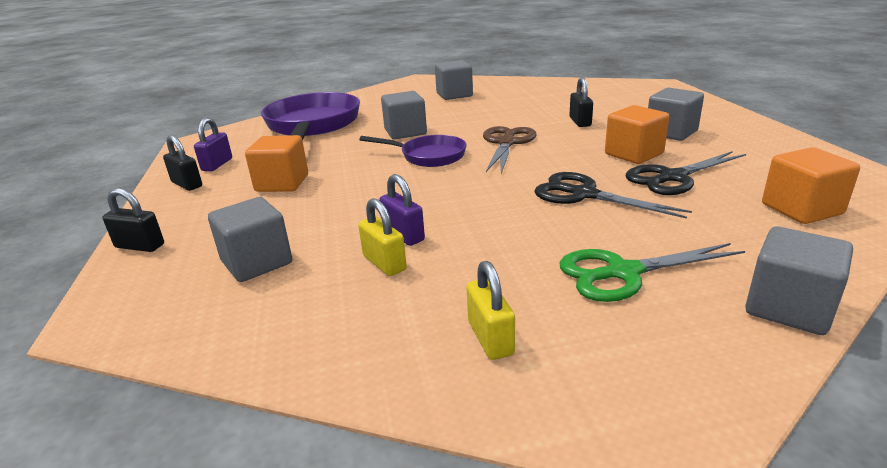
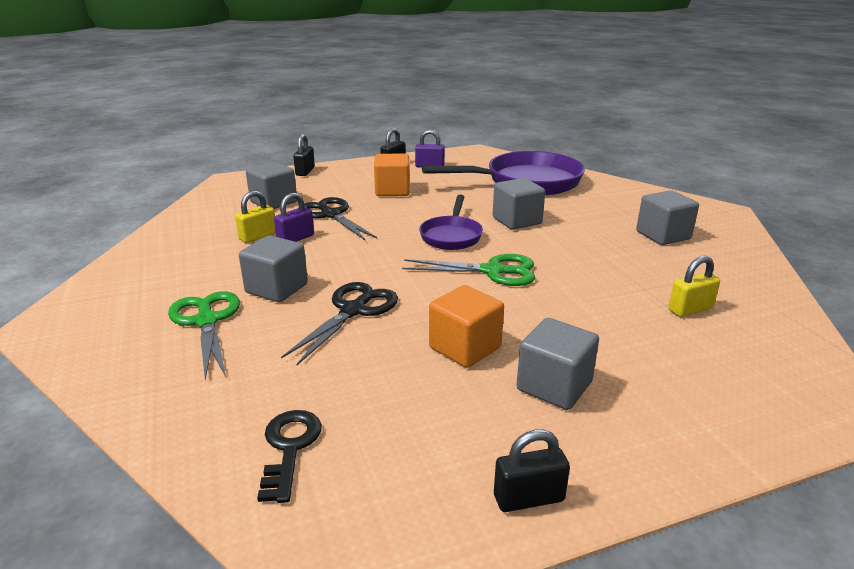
camera: 80 degrees right, 0 degrees up
yellow padlock [466,261,515,360] -> yellow padlock moved to [668,256,720,317]
brown scissors [483,126,536,174] -> green scissors [402,254,535,286]
black padlock [569,77,593,127] -> black padlock moved to [494,430,570,512]
black scissors [626,151,746,195] -> black scissors moved to [304,197,377,240]
grey cube [745,226,853,335] -> grey cube moved to [239,235,308,302]
orange cube [762,147,860,224] -> black key [257,410,322,503]

